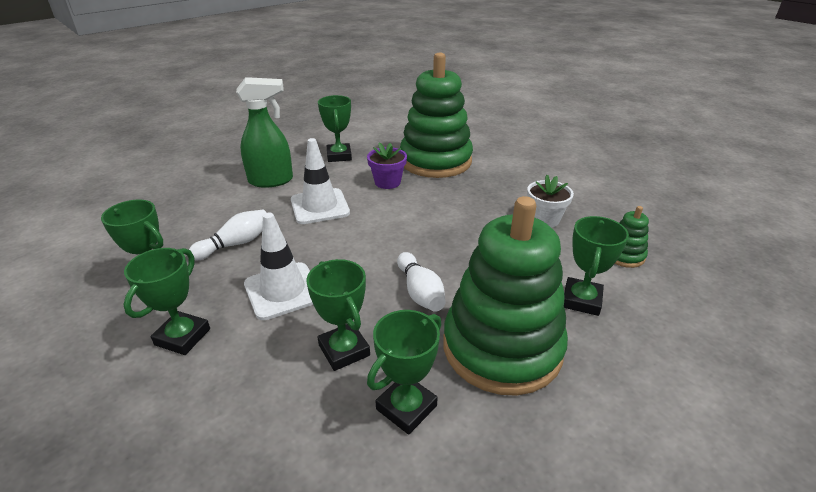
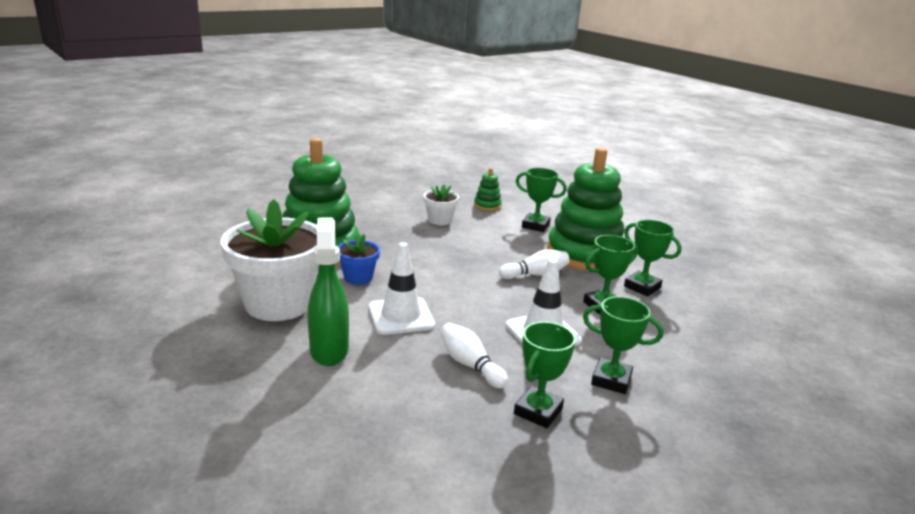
camera: 90 degrees left, 10 degrees down
green trophy [318,95,352,162] -> white flower pot [221,199,319,321]
purple flower pot [367,142,407,189] -> blue flower pot [338,234,380,285]

